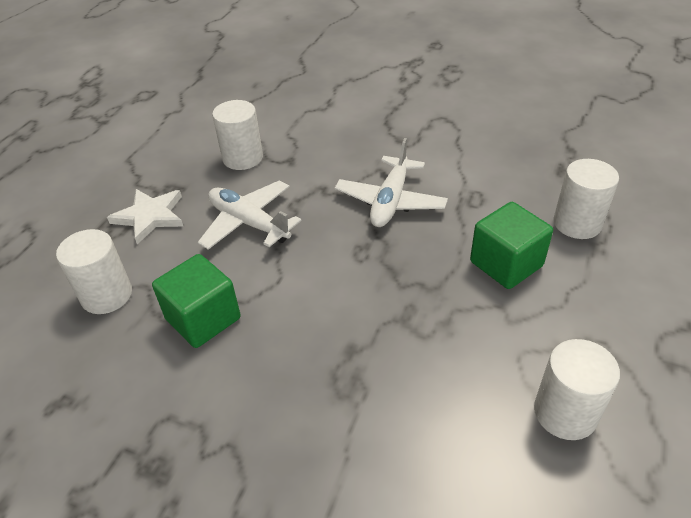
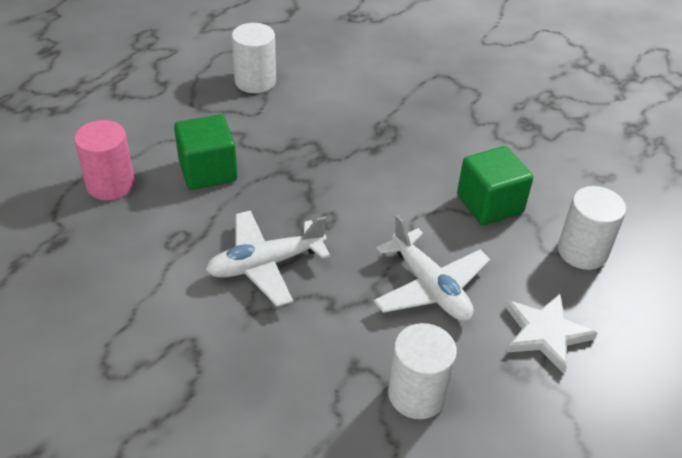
camera: 165 degrees left, 0 degrees up
white plane [335,138,448,227] -> white plane turned 150 degrees counterclockwise [206,210,330,307]
white cylinder [553,159,619,239] -> pink cylinder [74,120,135,200]

